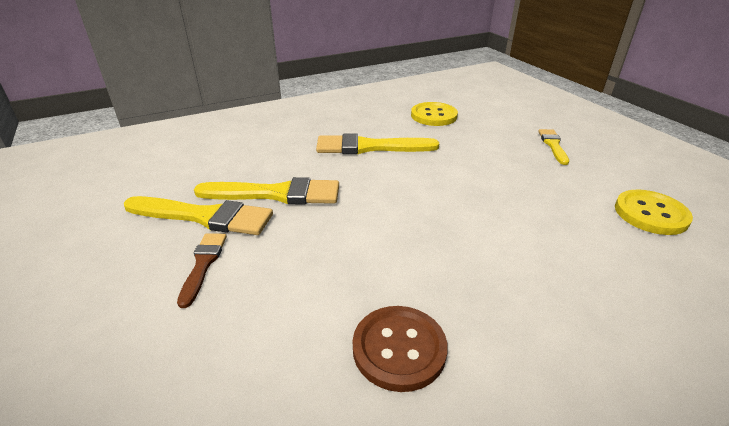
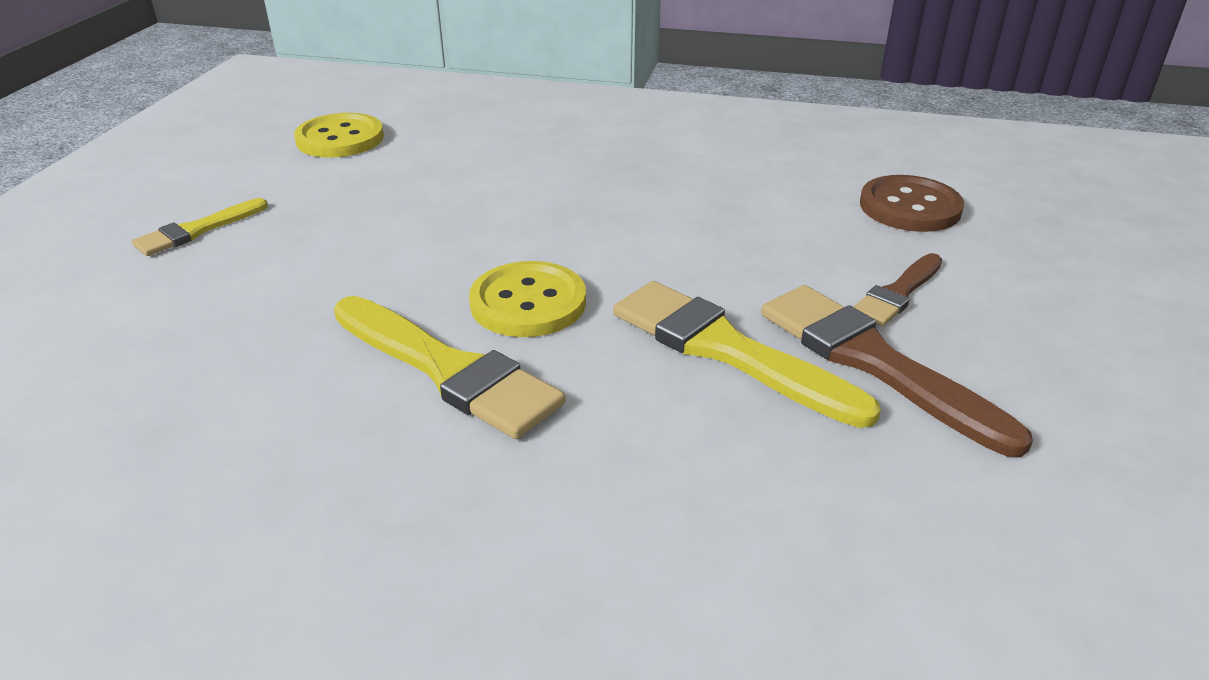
camera: 140 degrees left, 0 degrees up
yellow brush [124,196,273,235] -> brown brush [761,285,1033,457]
brown button [353,306,448,392] -> brown button moved to [860,175,964,232]
yellow button [411,102,458,126] -> yellow button moved to [469,261,586,337]

